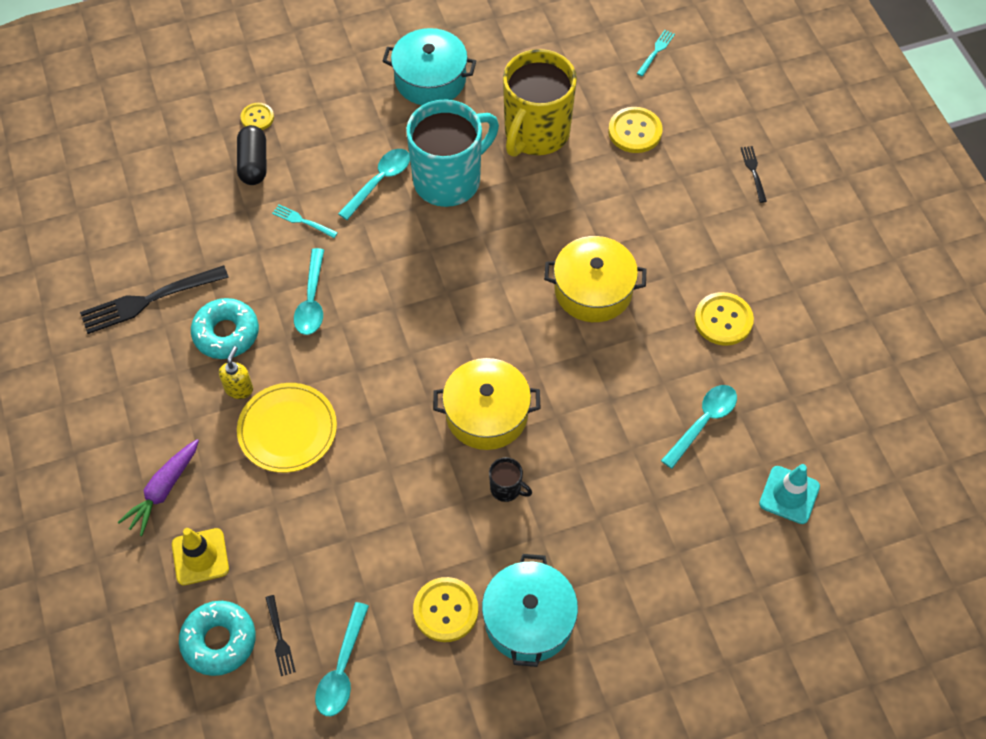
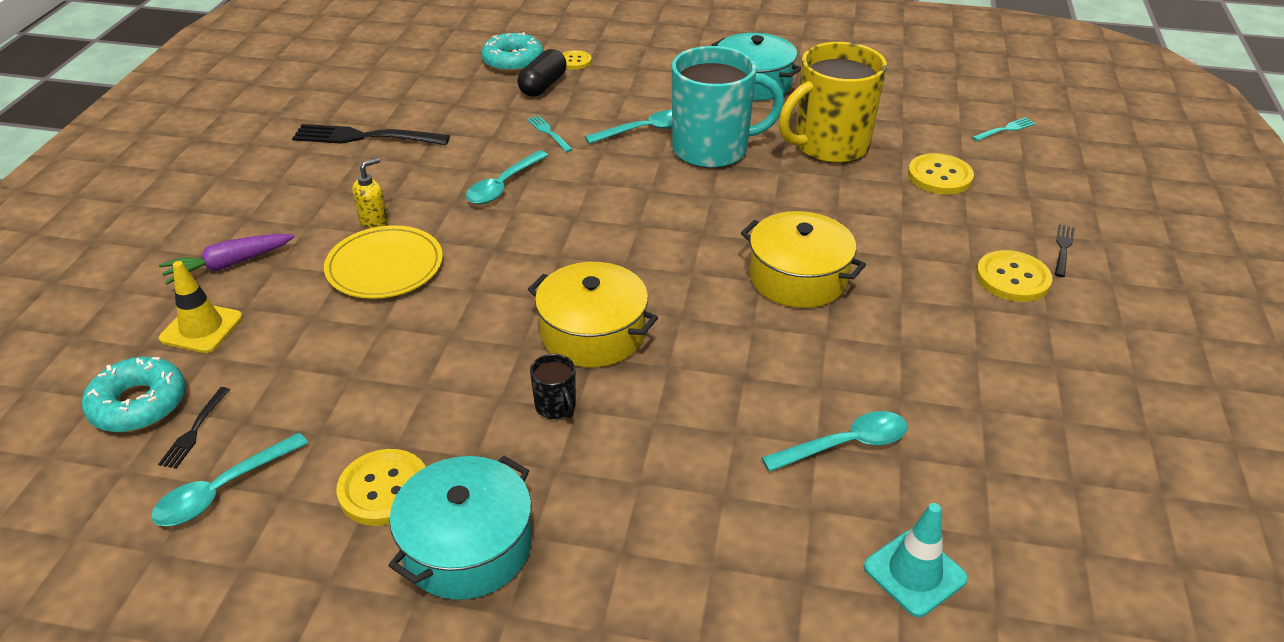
camera: 30 degrees right, 20 degrees down
turquoise donut [191,298,259,359] -> turquoise donut moved to [481,32,543,72]
yellow button [694,292,754,346] -> yellow button moved to [976,250,1052,302]

